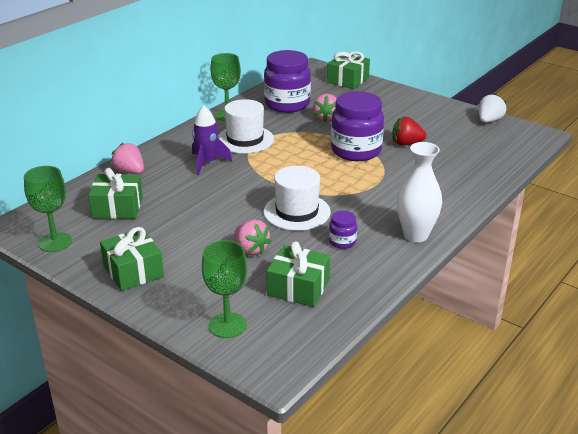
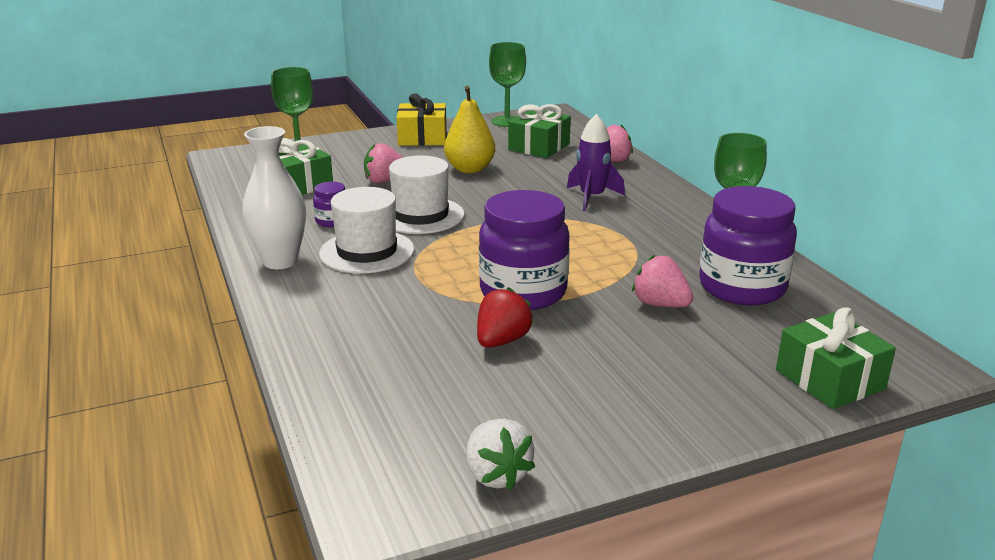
camera: 120 degrees right, 5 degrees down
green gift [100,227,164,291] -> yellow gift [397,94,447,146]
white hat [218,99,274,153] -> white hat moved to [319,187,414,274]
none -> yellow pear [444,86,495,173]

